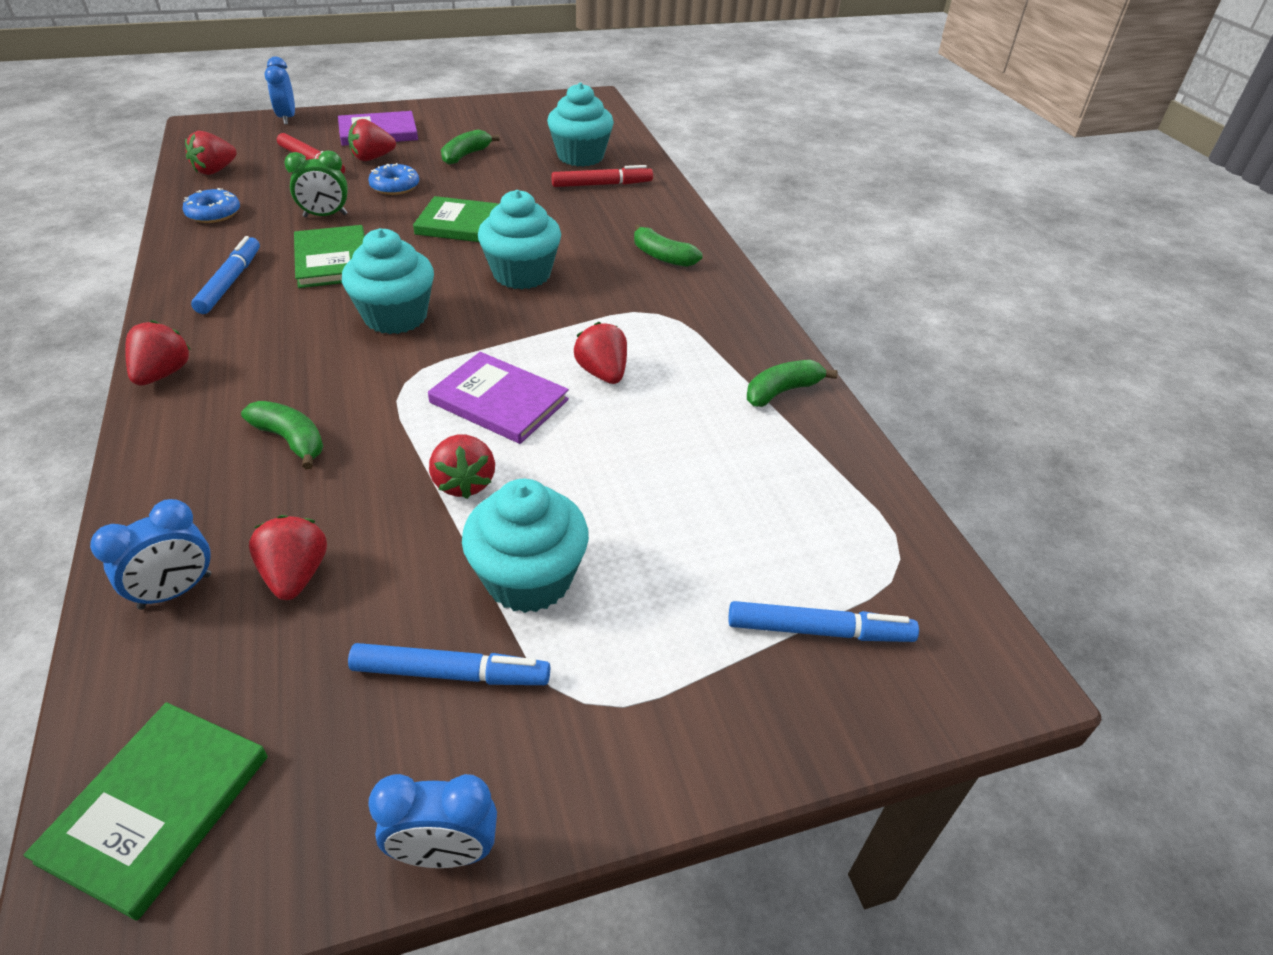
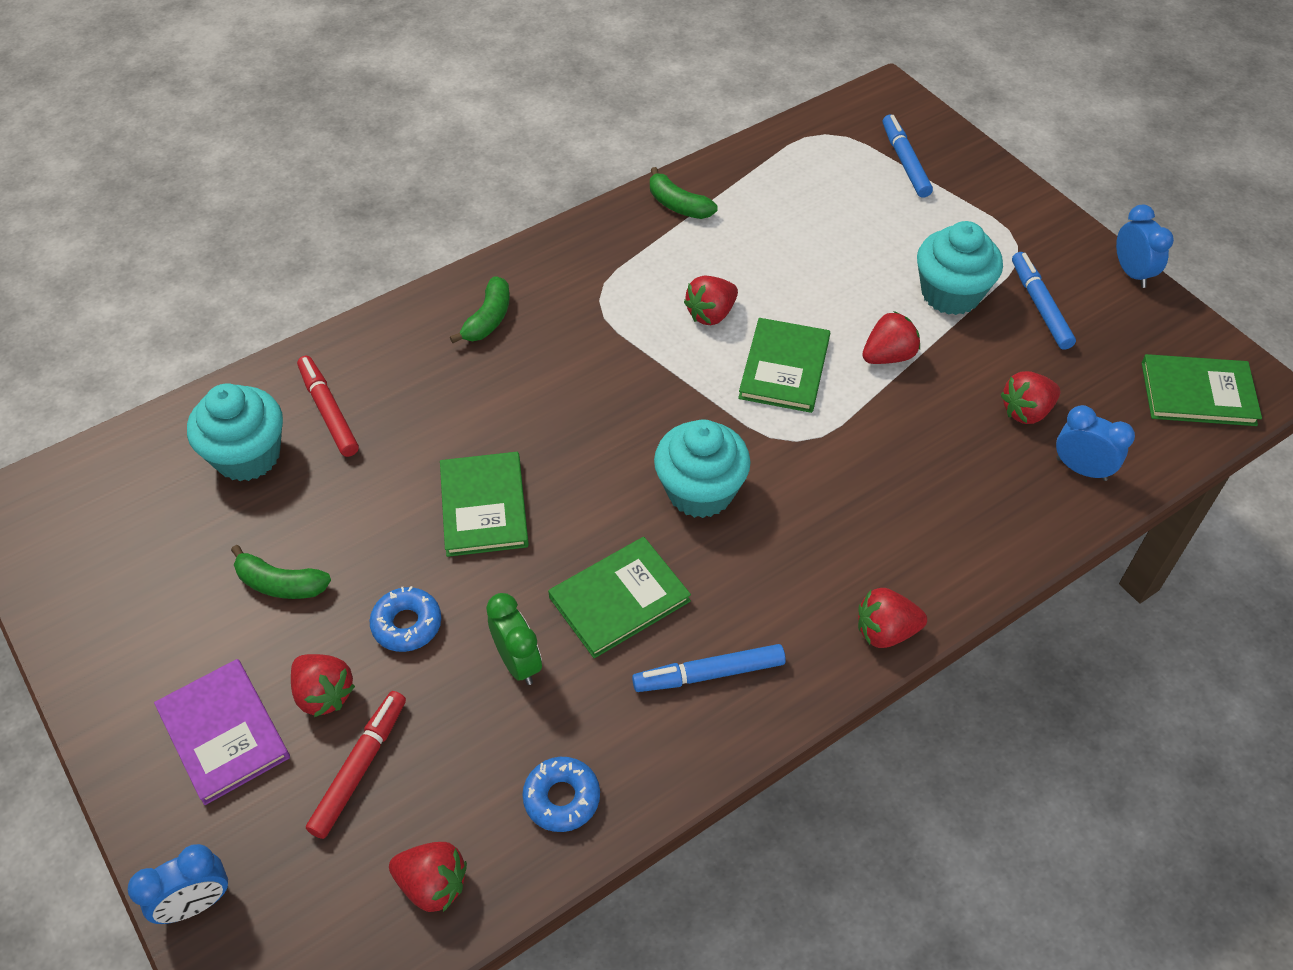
camera: 105 degrees left, 10 degrees up
green banana [241,401,323,469] -> none
purple book [428,352,569,444] -> green book [738,318,830,413]
turquoise cupcake [478,190,561,289] -> none

